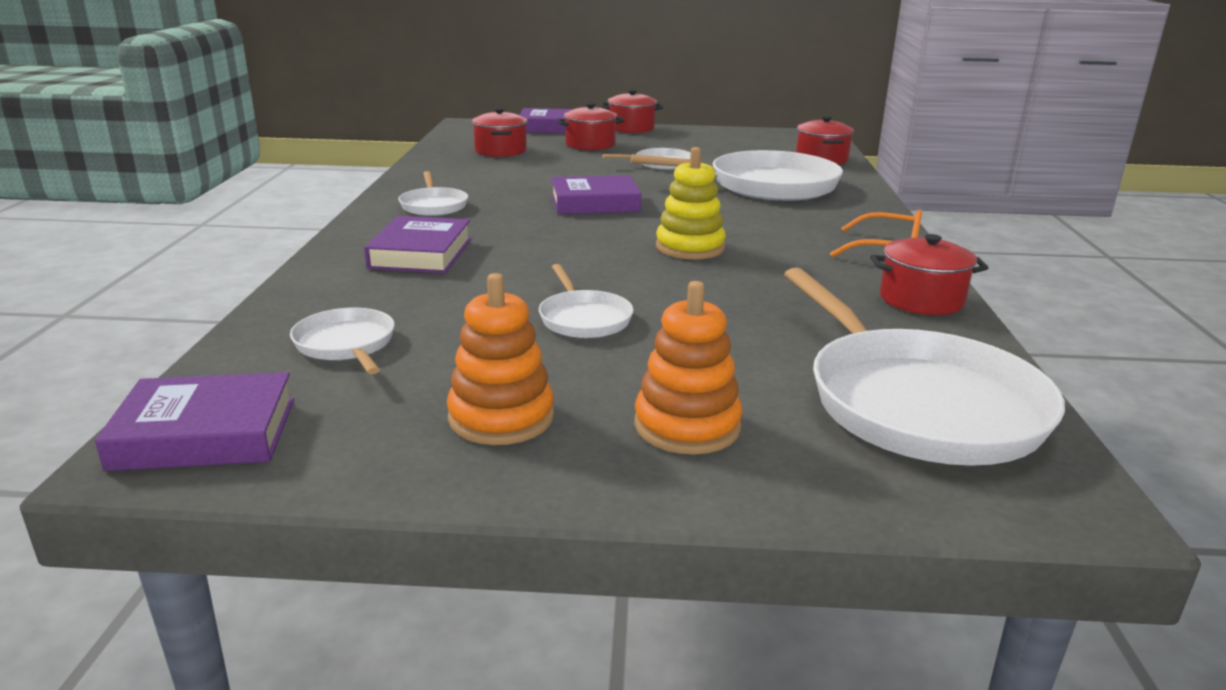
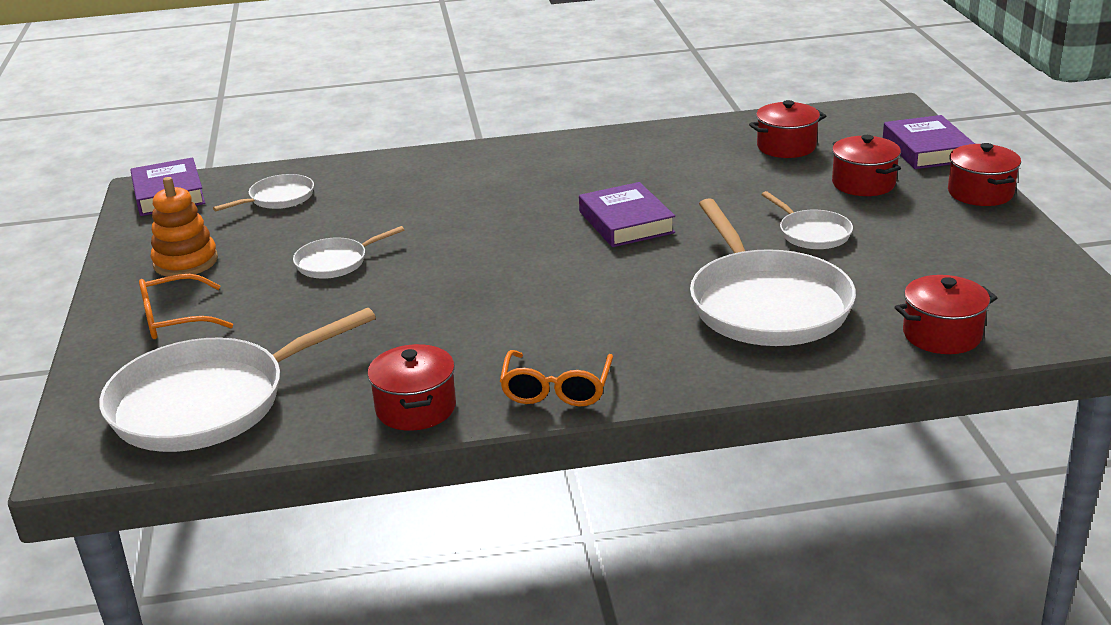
camera: 80 degrees right, 5 degrees up
purple book [364,216,471,273] -> none
white pan [398,171,468,216] -> none
orange stacking toy [634,281,743,455] -> orange glasses [139,274,233,339]
yellow stacking toy [656,147,726,259] -> none

